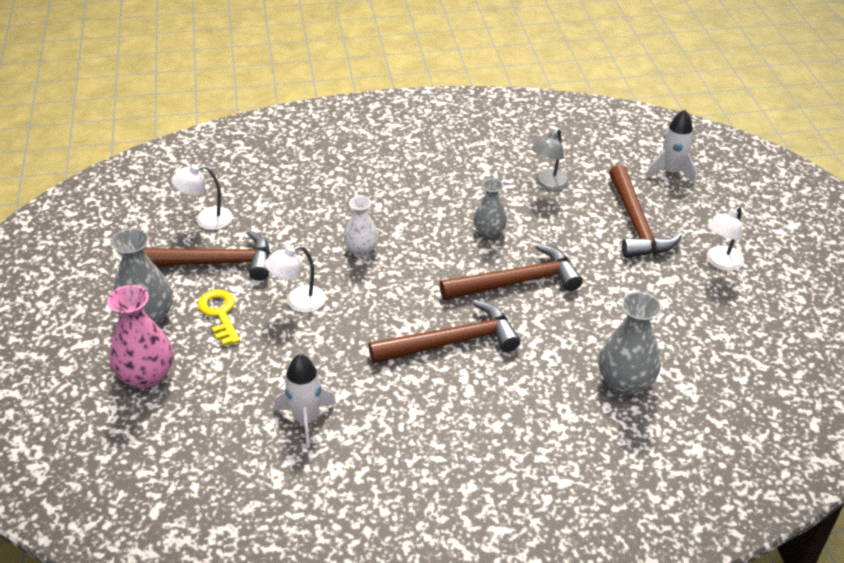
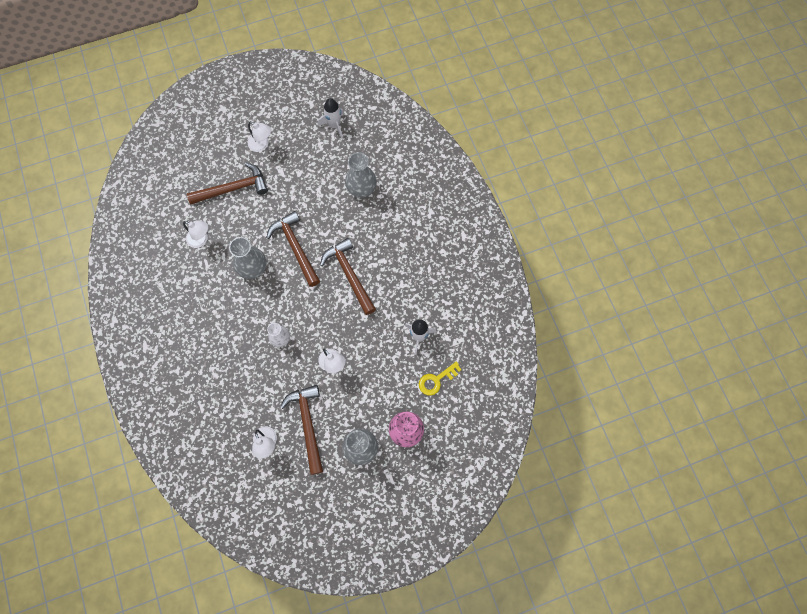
camera: 100 degrees left, 30 degrees up
yellow key [198,289,240,346] -> yellow key moved to [419,362,462,396]
grey vase [473,179,507,238] -> grey vase [229,237,267,279], size x1.57
grey lamp [532,129,570,191] -> white lamp [183,220,208,248]
white rocket [646,110,697,184] -> white rocket moved to [318,98,344,139]

